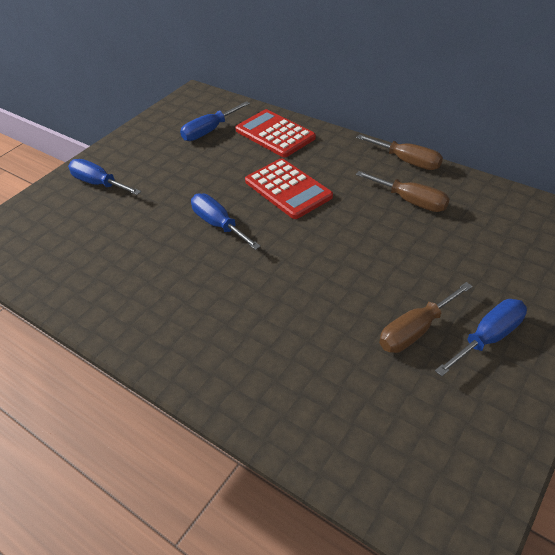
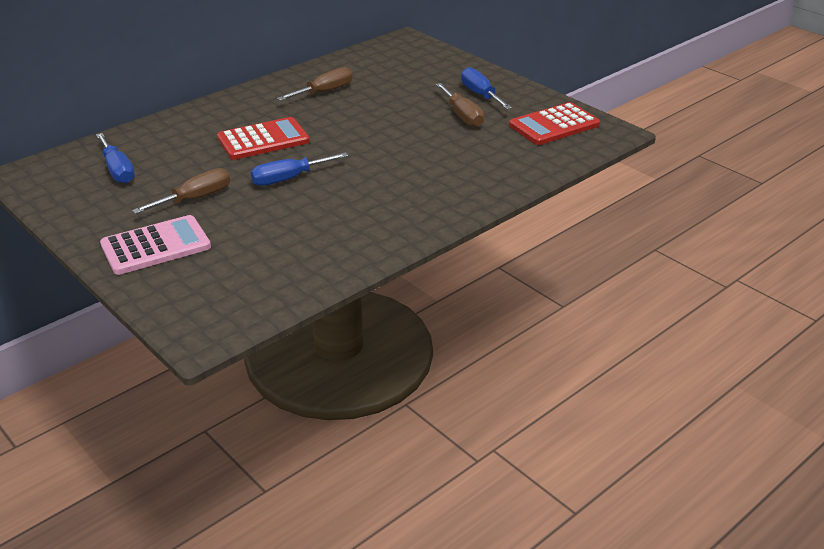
camera: 80 degrees left, 10 degrees down
blue screwdriver [68,159,141,195] -> pink calculator [100,215,211,275]
red calculator [235,109,316,157] -> red calculator moved to [509,102,600,145]
brown screwdriver [356,134,443,170] -> brown screwdriver moved to [132,168,230,214]

